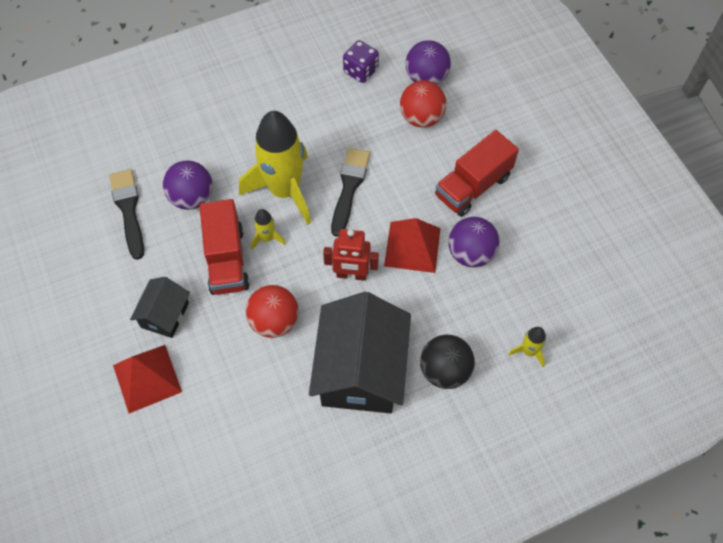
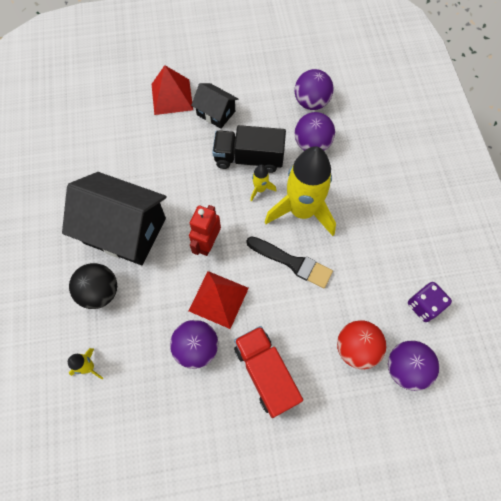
camera: 105 degrees right, 5 degrees up
black brush [109,169,144,260] -> purple ball [294,69,333,110]
red truck [200,199,250,295] -> black truck [212,125,286,173]
red ball [246,285,299,338] -> none

